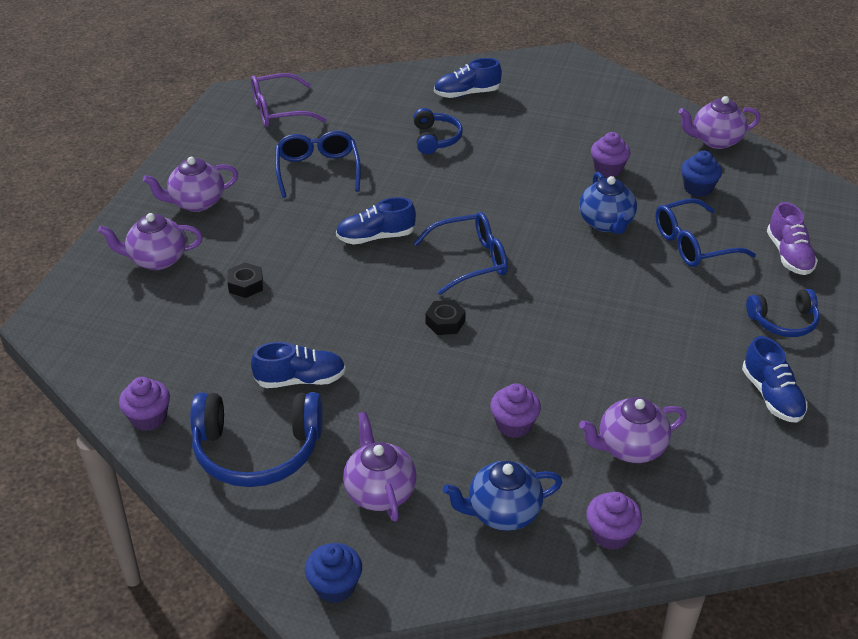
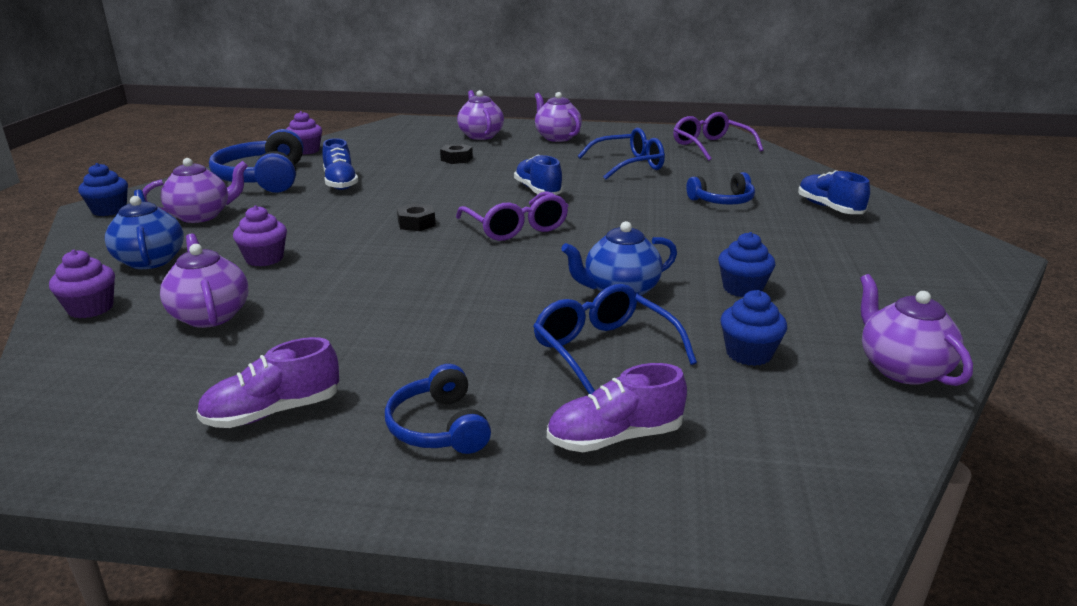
camera: 80 degrees right, 15 degrees down
blue glasses [414,212,508,295] -> purple glasses [456,191,569,241]
purple cupcake [591,132,631,177] -> blue cupcake [718,232,776,297]
blue shoe [742,336,808,423] -> purple shoe [196,337,340,428]

